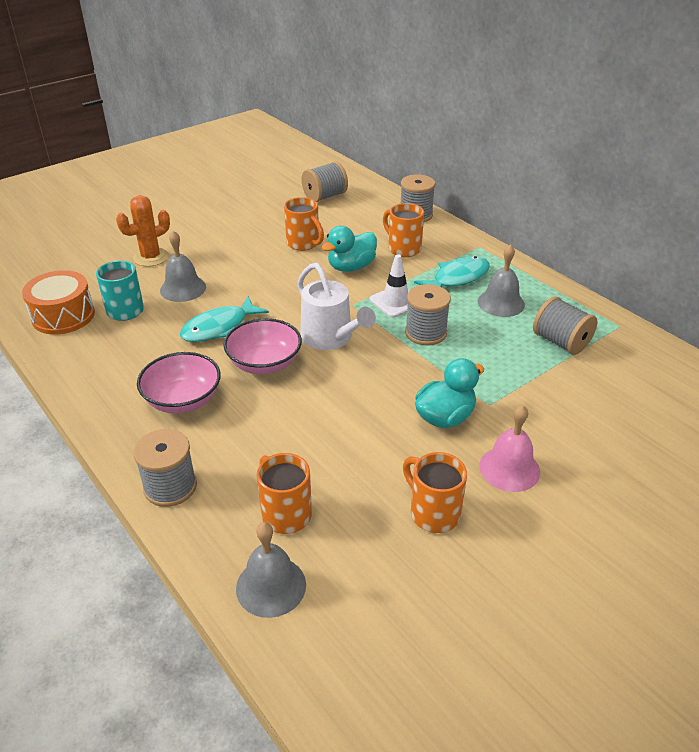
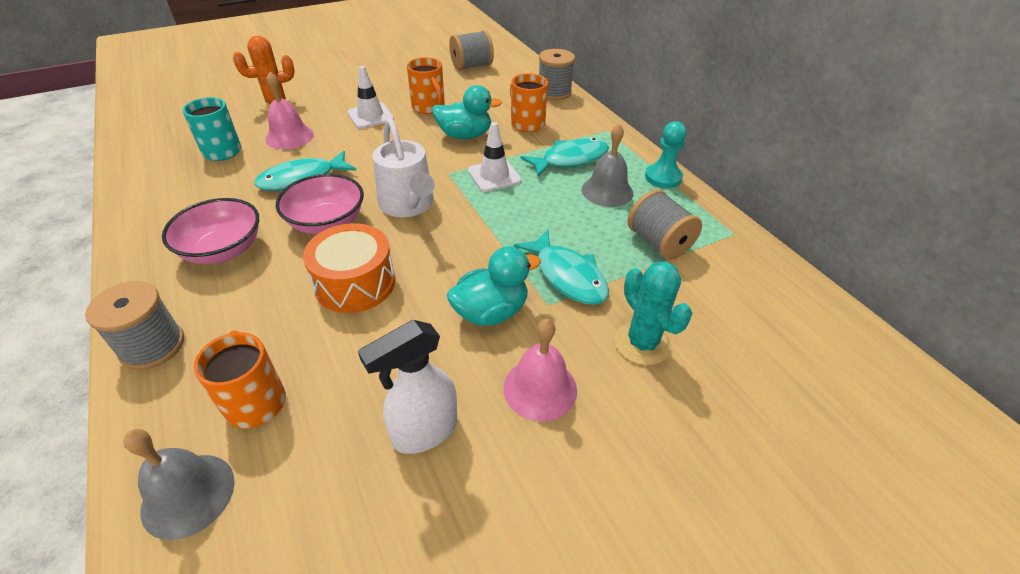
camera: 10 degrees right, 5 degrees up
orange drum [22,270,95,335] -> orange drum moved to [303,223,395,313]
grey bell [160,231,206,302] -> pink bell [265,72,314,149]
turquoise duck [321,226,377,272] -> turquoise duck turned 150 degrees counterclockwise [432,85,502,139]
orange mug [403,452,467,533] -> white spray bottle [358,320,457,454]
grey spool [405,284,451,346] -> none
none -> white traffic cone [347,66,394,128]
none -> turquoise fish [514,230,609,305]
none -> turquoise cactus [615,261,693,365]
none -> turquoise pawn [645,121,687,188]

